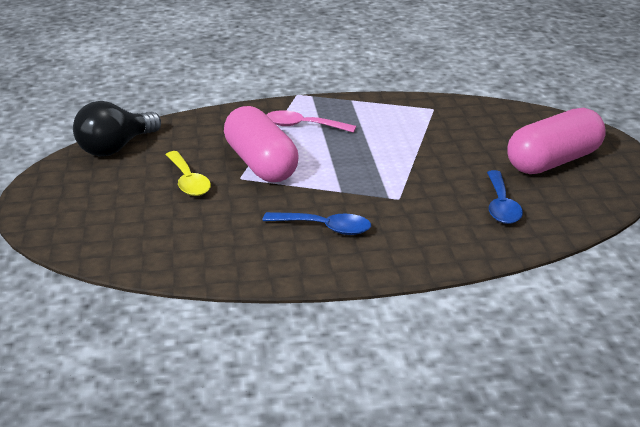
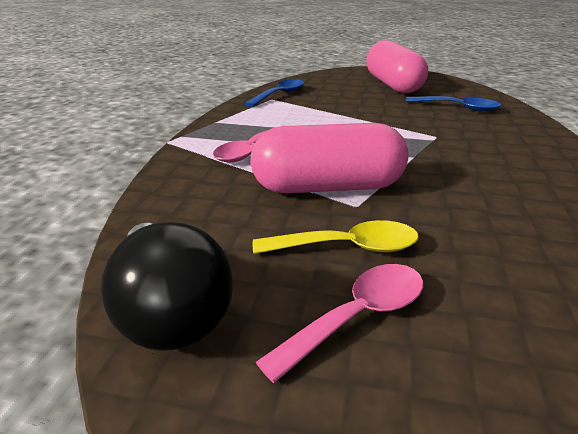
camera: 70 degrees left, 0 degrees up
blue spoon [262,212,371,235] -> blue spoon moved to [244,79,304,107]
none -> pink spoon [256,264,423,383]

